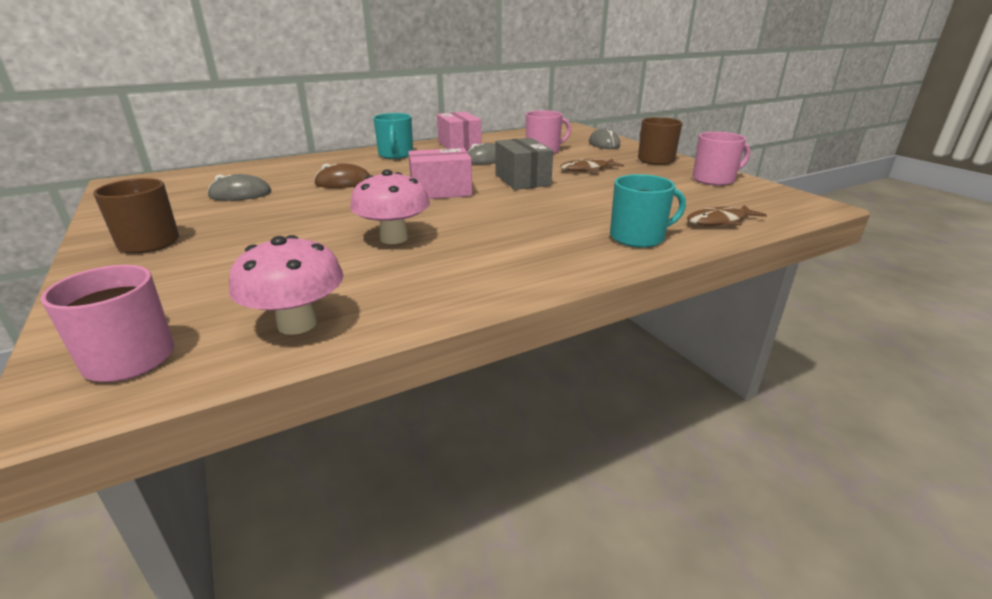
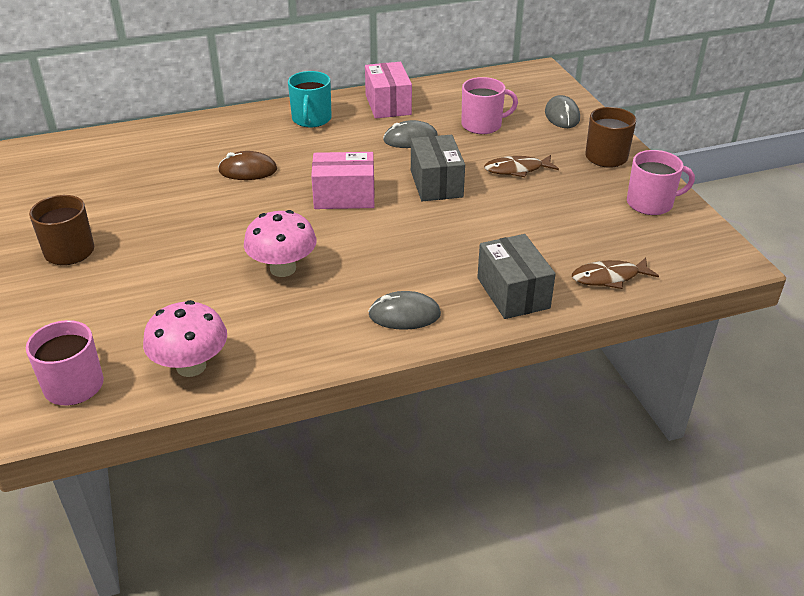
camera: 10 degrees right, 10 degrees up
grey mouse [208,174,271,201] -> grey mouse moved to [368,291,441,330]
turquoise mug [610,174,686,248] -> grey box [477,234,556,319]

